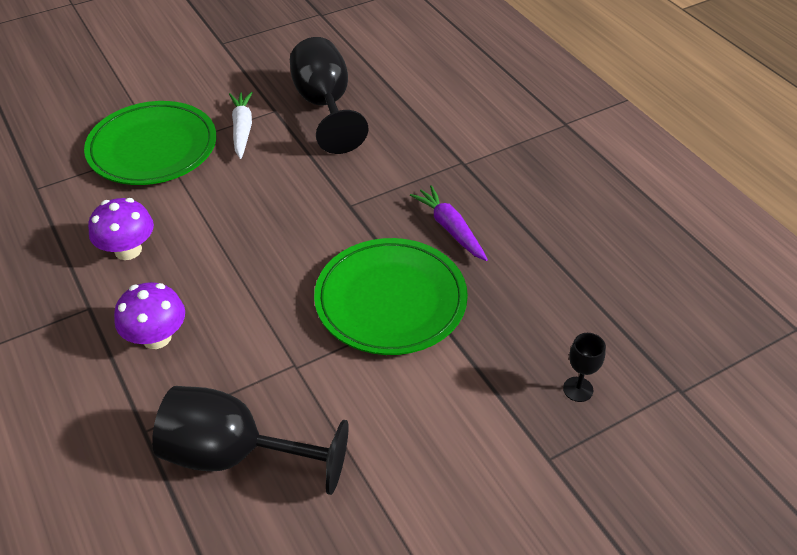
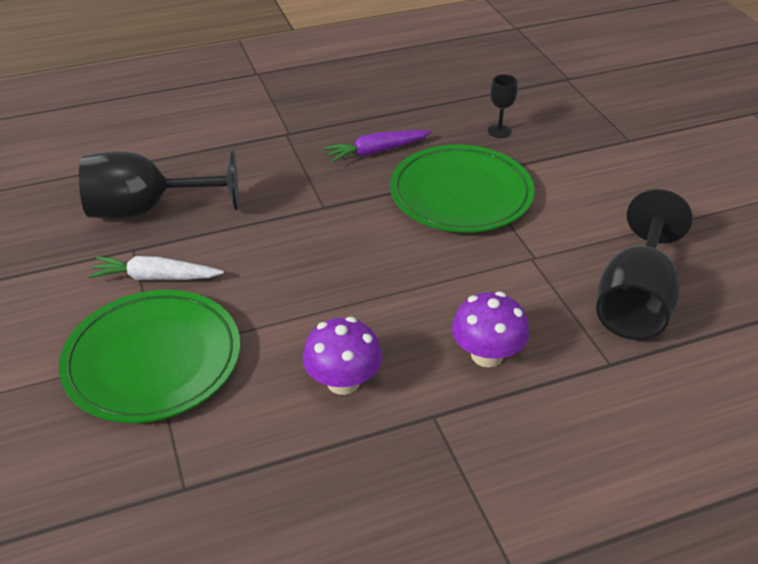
camera: 80 degrees left, 5 degrees down
black goblet [563,333,606,402] -> black goblet moved to [488,74,518,138]

